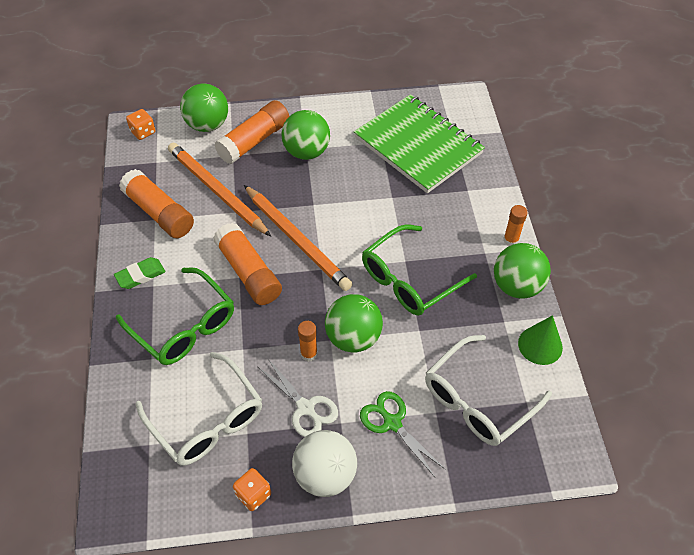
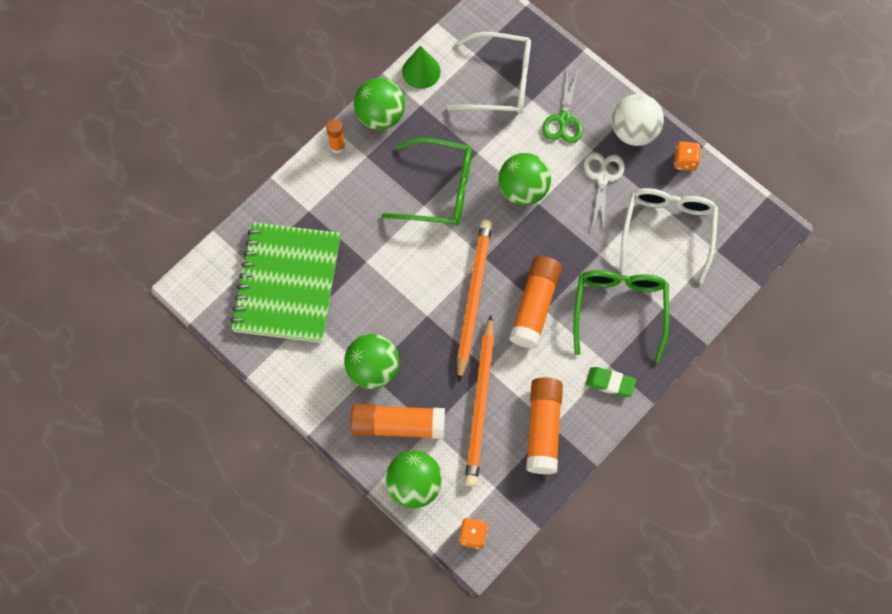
camera: 130 degrees left, 15 degrees up
orange glue stick [298,321,318,362] -> none

